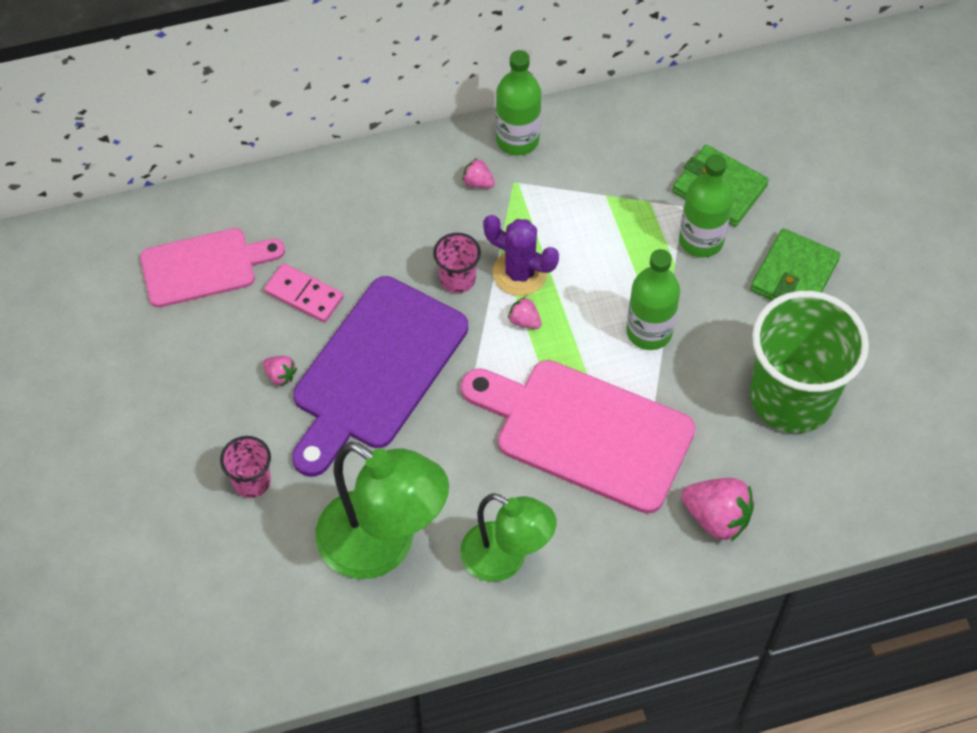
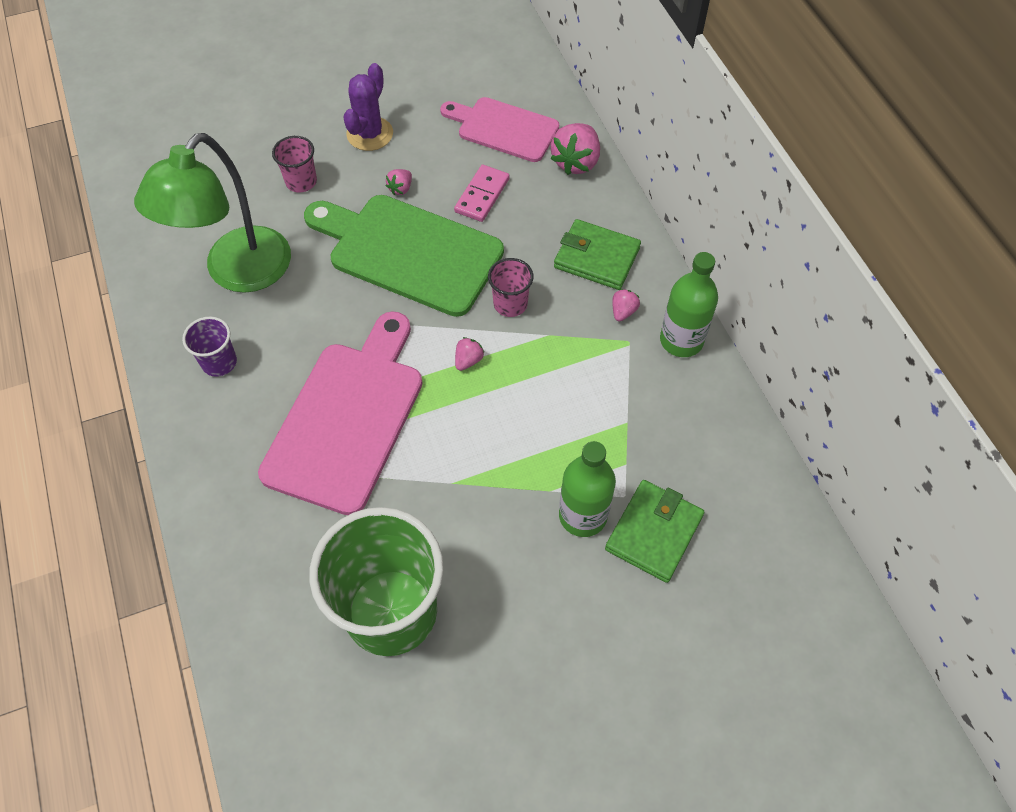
camera: 85 degrees right, 0 degrees up
pink cutting board [140,228,285,308] -> pink cutting board turned 135 degrees clockwise [440,97,559,162]
purple cutting board [292,276,468,477] -> green cutting board [304,195,504,317]
green lamp [460,493,557,582] -> purple cup [182,316,237,377]
purple cactus [483,215,559,296] -> purple cactus moved to [343,63,393,151]
green bottle [626,249,680,350] -> none
pink strawberry [681,478,754,541] -> pink strawberry moved to [550,123,600,175]
green wallet [750,228,841,300] -> green wallet moved to [554,219,641,290]

